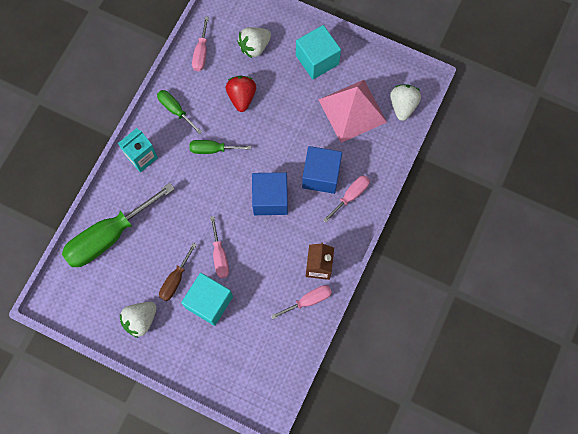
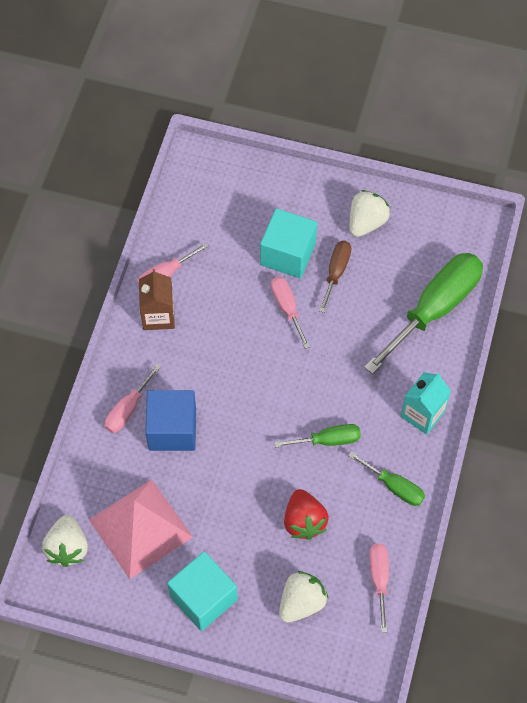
camera: 170 degrees right, 10 degrees down
blue cube [252,172,288,215] -> none

